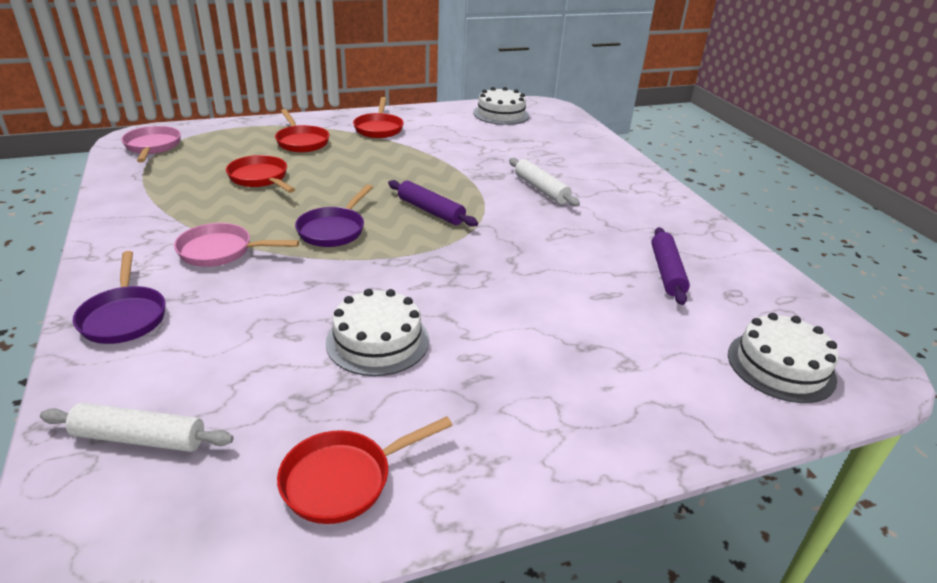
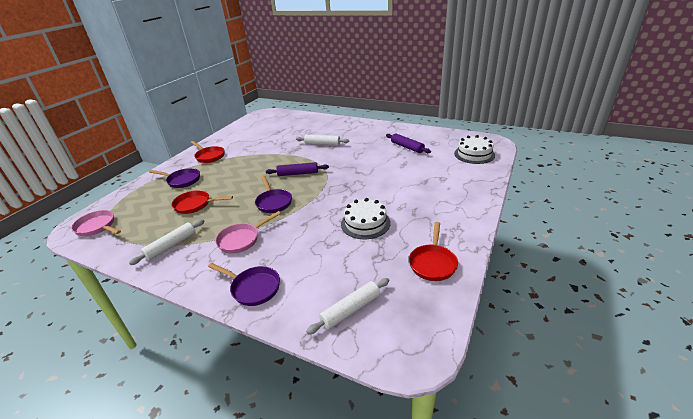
camera: 40 degrees left, 0 degrees up
red pan [275,109,329,152] -> purple pan [149,168,200,188]
white cake [473,87,529,125] -> none
none -> white rolling pin [129,219,205,265]

